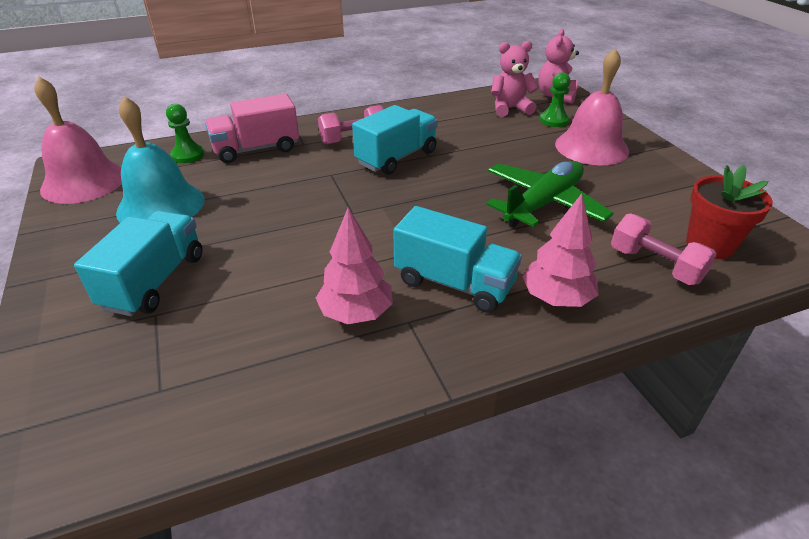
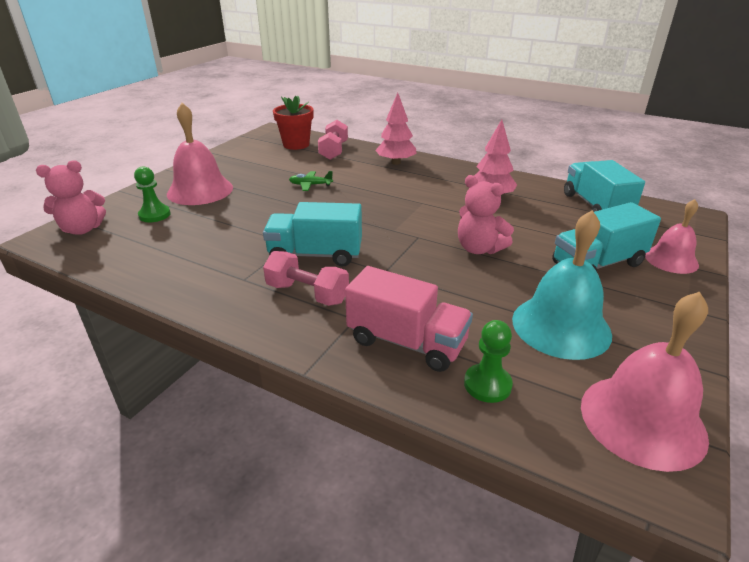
camera: 130 degrees left, 5 degrees down
turquoise truck [393,206,522,313] -> turquoise truck moved to [564,160,645,212]
green plane [486,161,613,227] -> green plane [289,171,333,191], size x0.45
pink teddy bear [491,41,539,117] -> pink teddy bear moved to [458,175,514,254]
none -> pink bell [645,199,699,274]

